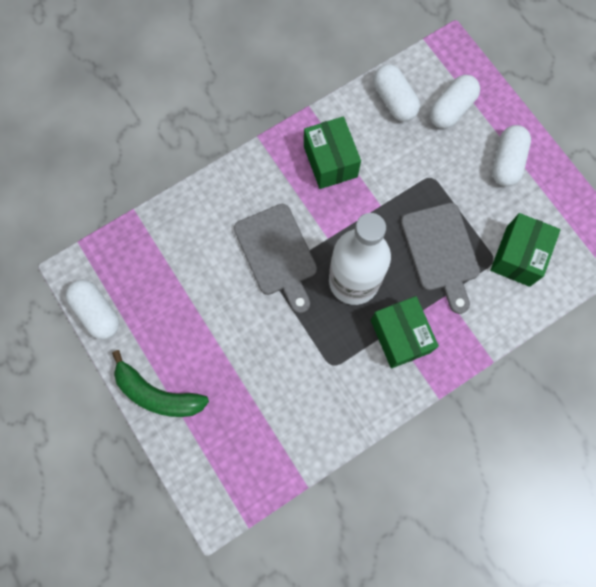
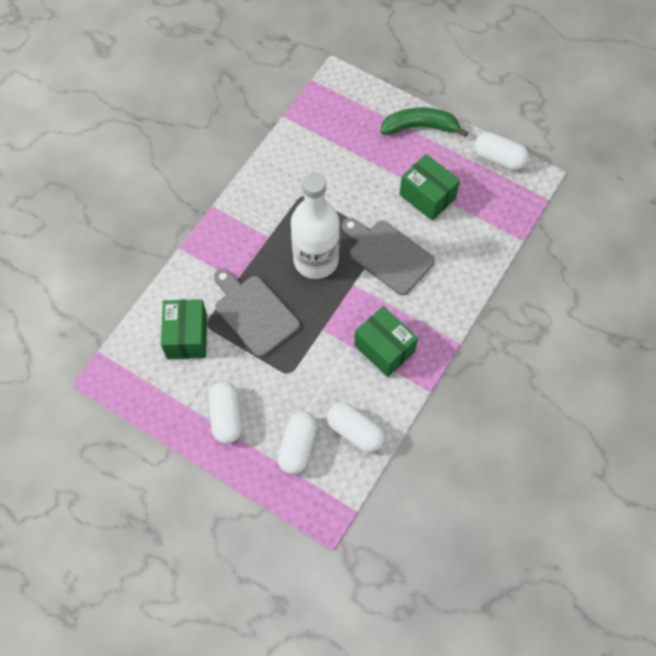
camera: 155 degrees right, 10 degrees down
green box [371,296,439,368] -> green box moved to [399,154,460,221]

